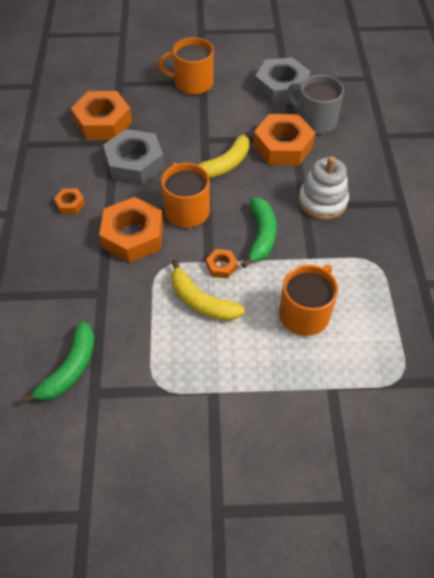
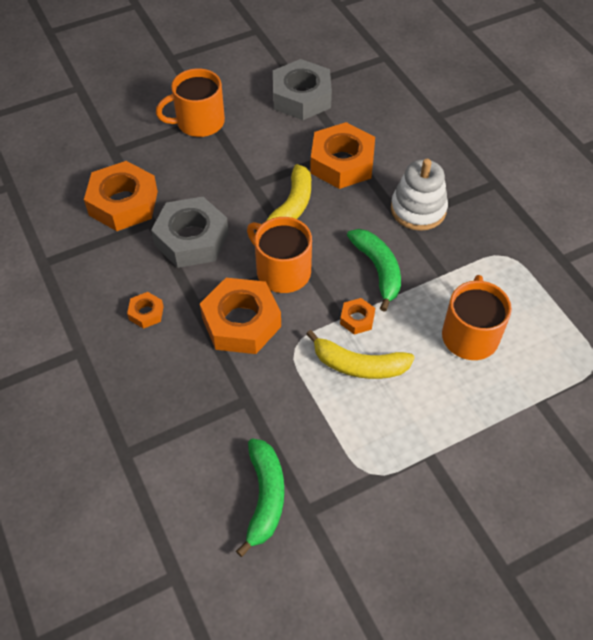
camera: 25 degrees left, 0 degrees up
grey mug [287,75,344,134] -> none

